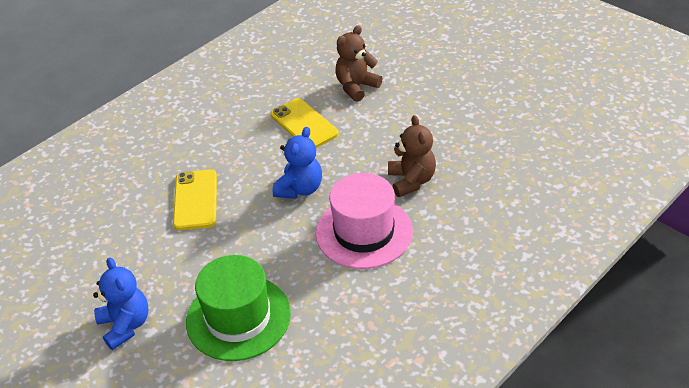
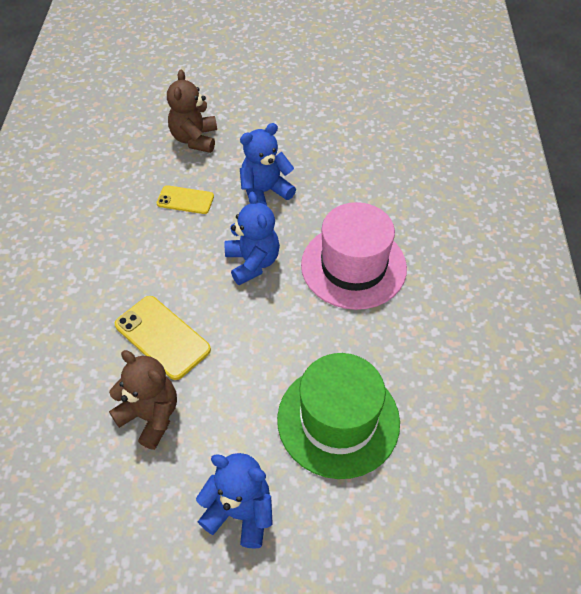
camera: 45 degrees left, 10 degrees up
yellow phone [271,98,339,148] -> yellow phone [157,185,214,214], size x0.64
brown teddy bear [388,115,436,197] -> brown teddy bear moved to [109,350,177,450]
none -> blue teddy bear [240,123,296,206]

